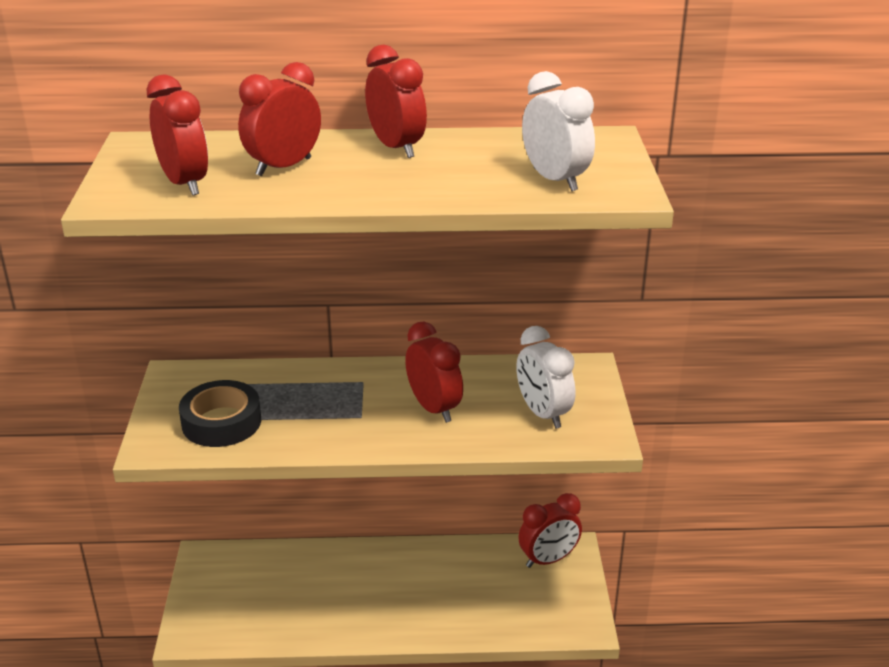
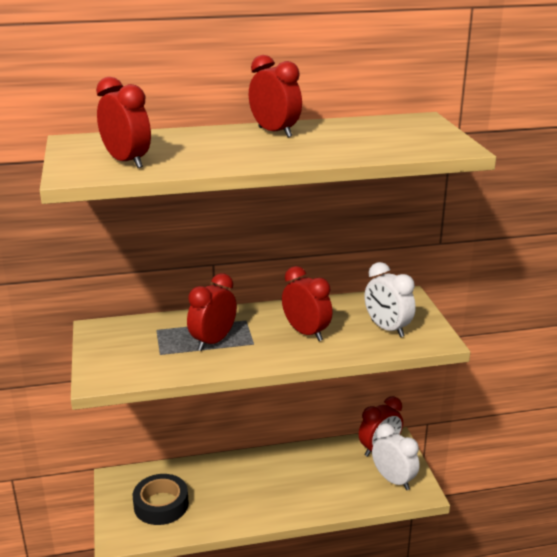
camera: 10 degrees left, 5 degrees down
black tape [179,380,261,447] -> black tape moved to [133,474,189,525]
red clock [238,62,321,176] -> red clock moved to [187,273,237,351]
white clock [522,71,595,191] -> white clock moved to [372,423,420,490]

